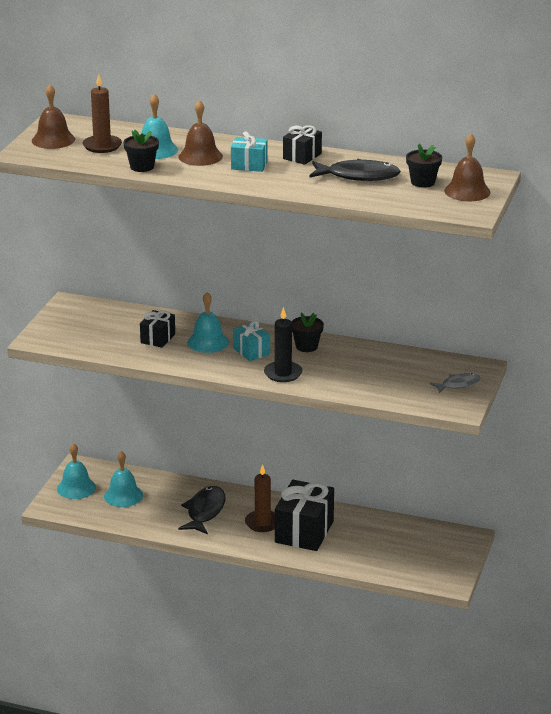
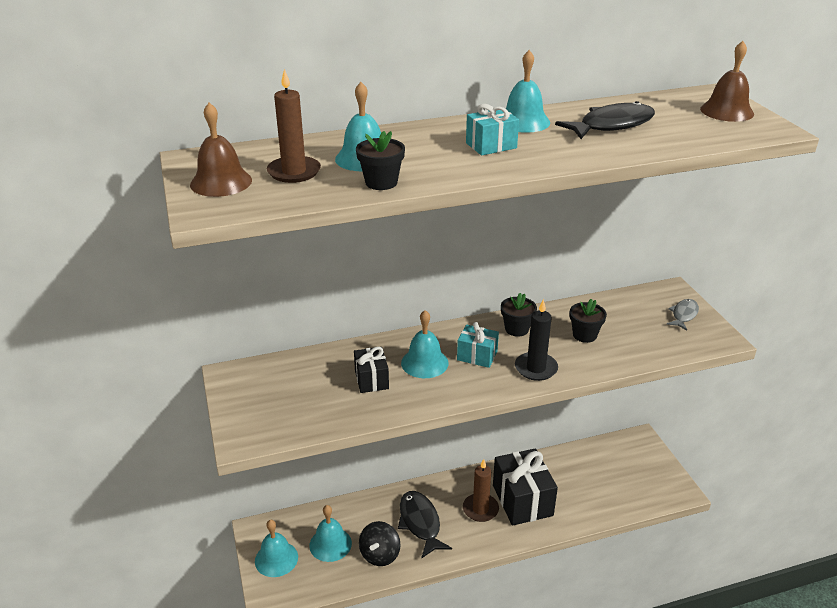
camera: 35 degrees left, 5 degrees up
brown bell [178,100,223,166] -> none
black gift [283,125,322,165] -> turquoise bell [506,50,550,133]
black flower pot [406,144,442,188] -> black flower pot moved to [570,299,607,343]
none -> black spinning top [359,521,401,566]

